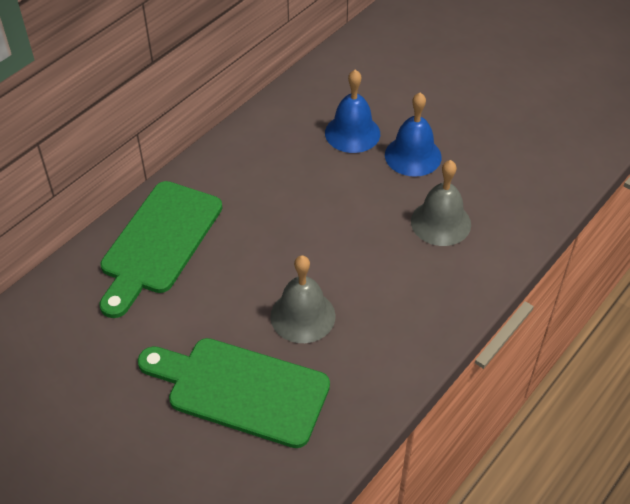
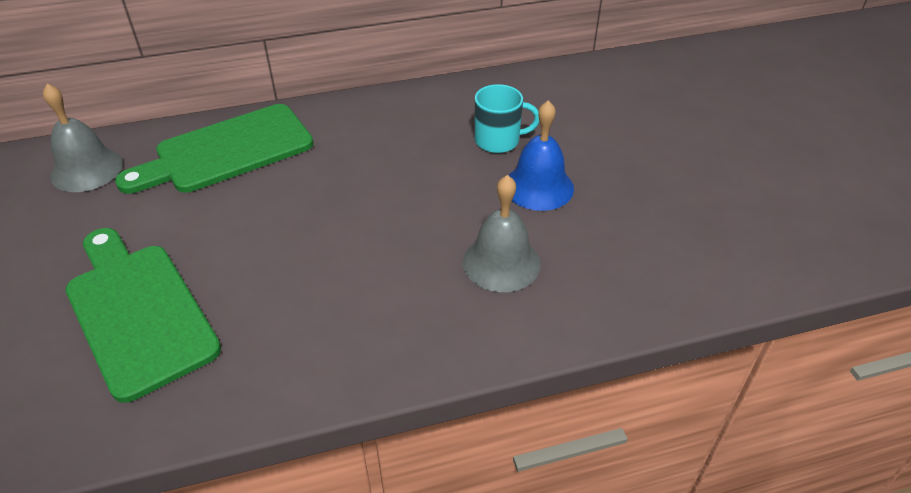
camera: 35 degrees right, 5 degrees down
grey bell [270,255,336,343] -> grey bell moved to [43,84,123,192]
blue bell [325,70,380,153] -> turquoise mug [475,84,539,153]

